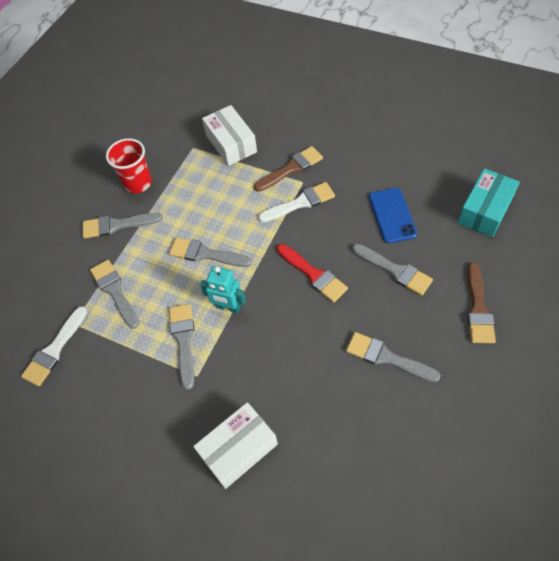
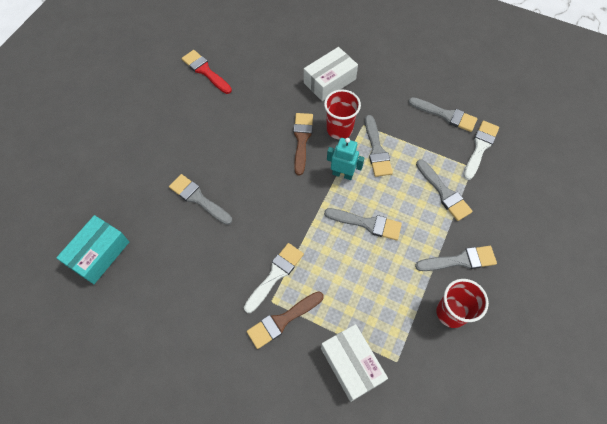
camera: 175 degrees right, 5 degrees up
white brush [258,182,335,223] -> white brush turned 150 degrees clockwise [244,243,304,313]
red brush [277,244,348,303] -> red brush moved to [182,50,232,94]
grey brush [346,332,441,382] -> grey brush moved to [409,97,477,132]
blue phone [369,188,417,243] -> none
brown brush [467,262,496,343] -> brown brush moved to [293,113,313,175]
none -> red cup [324,90,361,140]

